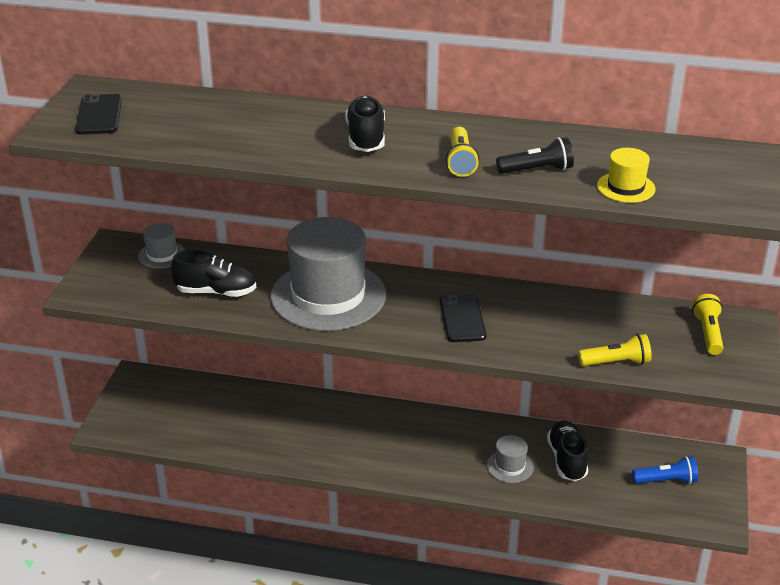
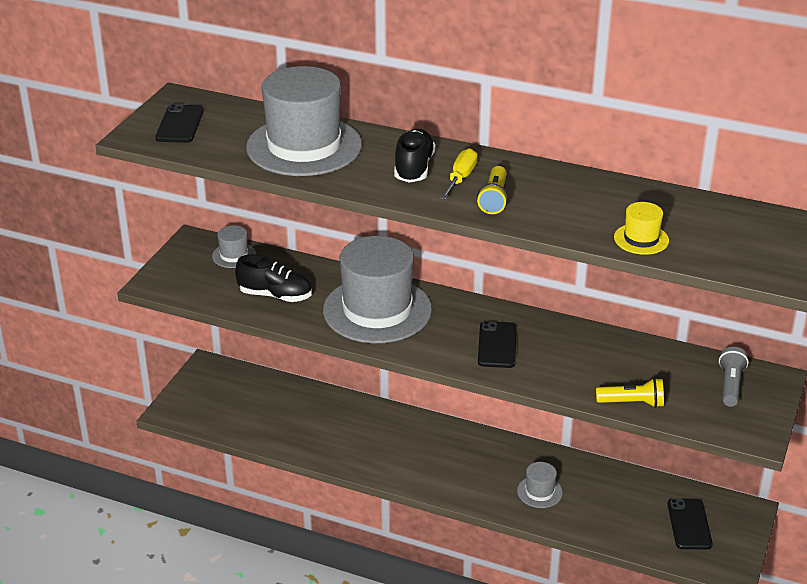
camera: 10 degrees right, 0 degrees up
black flashlight [496,137,574,174] -> none
black shoe [547,420,588,481] -> none
blue flashlight [632,456,698,484] -> black phone [667,499,713,549]
yellow flashlight [692,294,723,355] -> grey flashlight [719,347,749,407]
none -> grey hat [246,66,362,176]
none -> yellow screwdriver [440,148,478,200]

